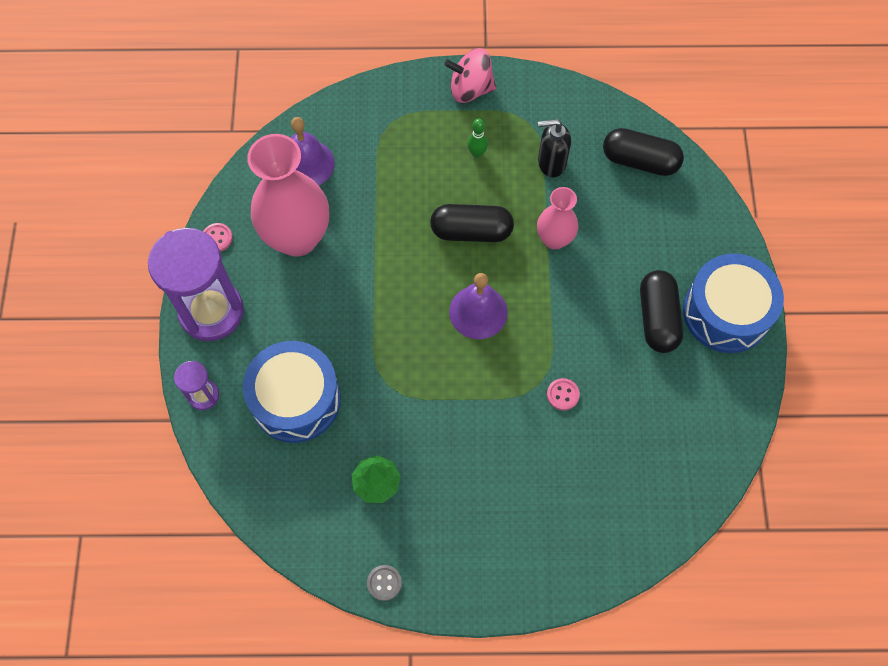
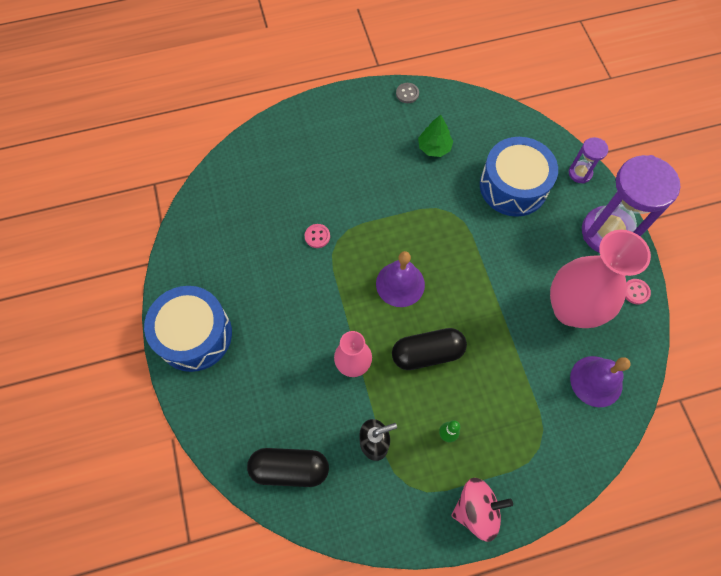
camera: 165 degrees right, 0 degrees up
black capsule [640,270,683,353] -> none

